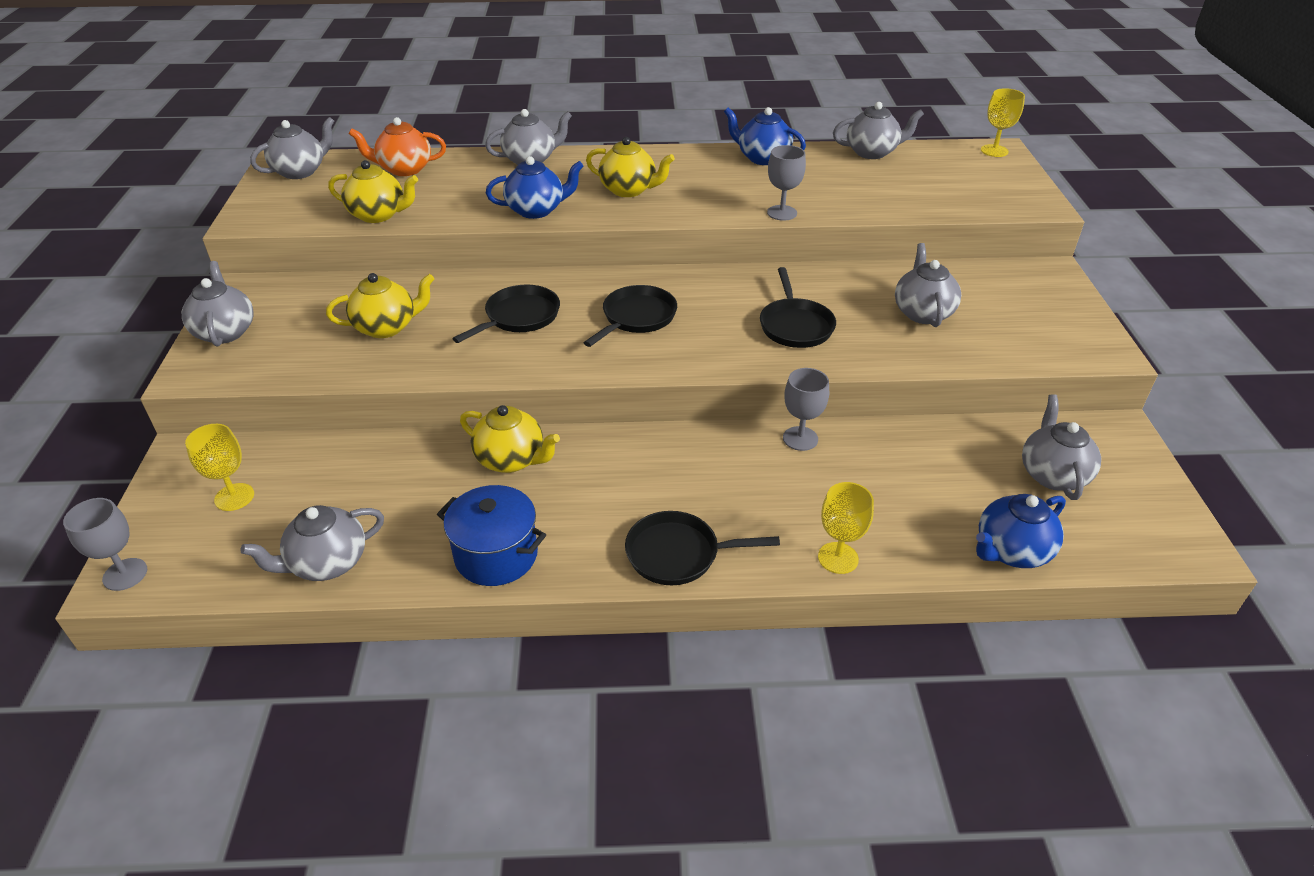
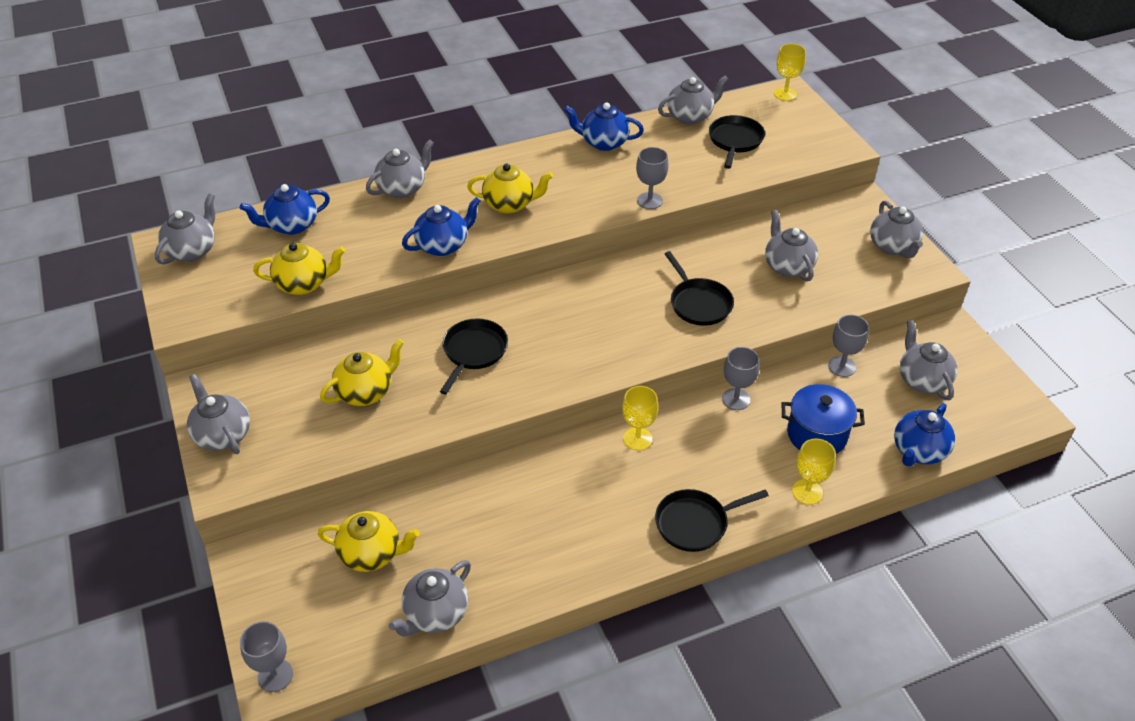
camera: 20 degrees left, 5 degrees up
yellow goblet [185,424,254,511] -> yellow goblet moved to [622,386,659,450]
orange teapot [349,117,446,176] -> blue teapot [240,184,330,235]
blue pot [437,485,546,586] -> blue pot moved to [782,384,865,454]
yellow teapot [460,405,560,473] -> yellow teapot moved to [318,511,420,572]
black pan [584,285,677,347] -> black pan moved to [709,115,765,169]
none -> grey goblet [828,315,869,377]
none -> grey teapot [870,201,923,258]

